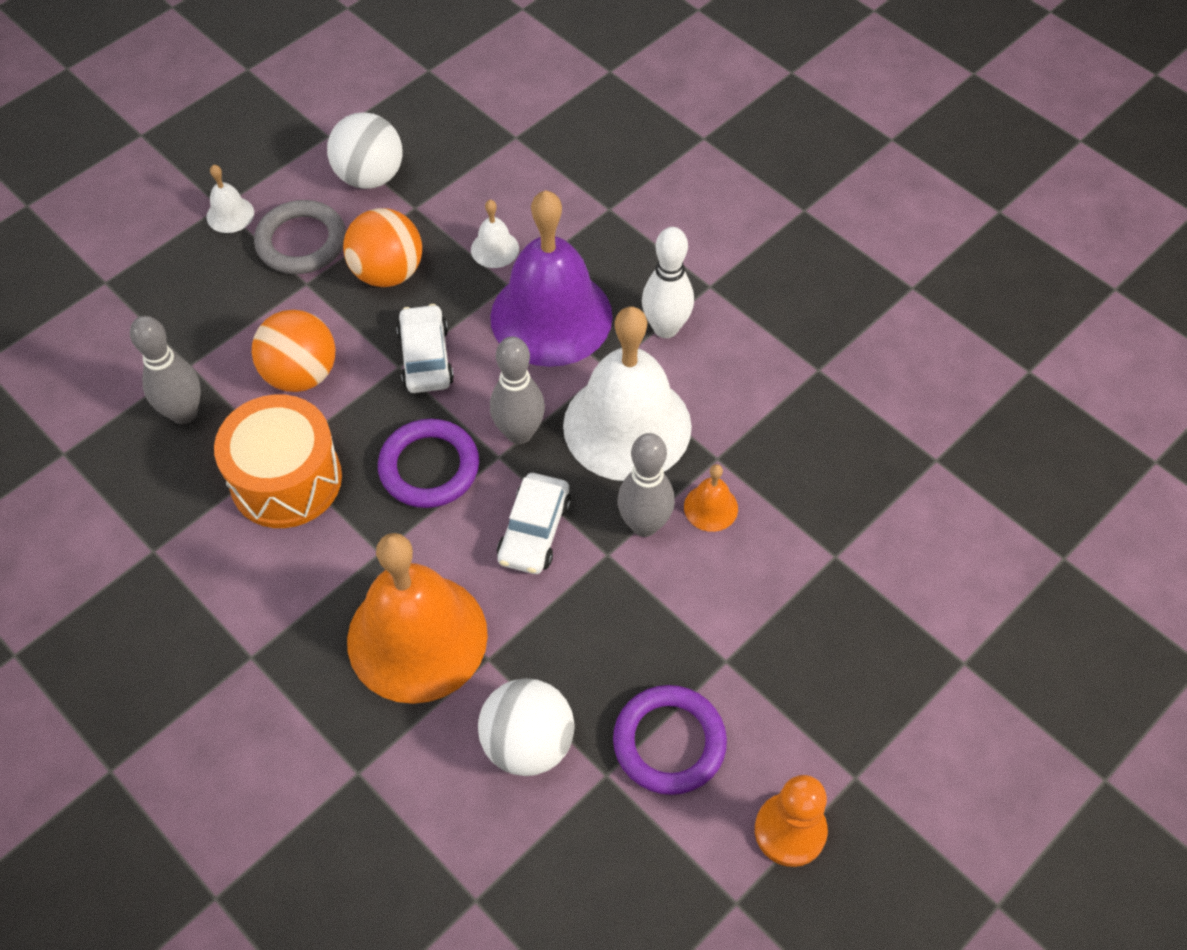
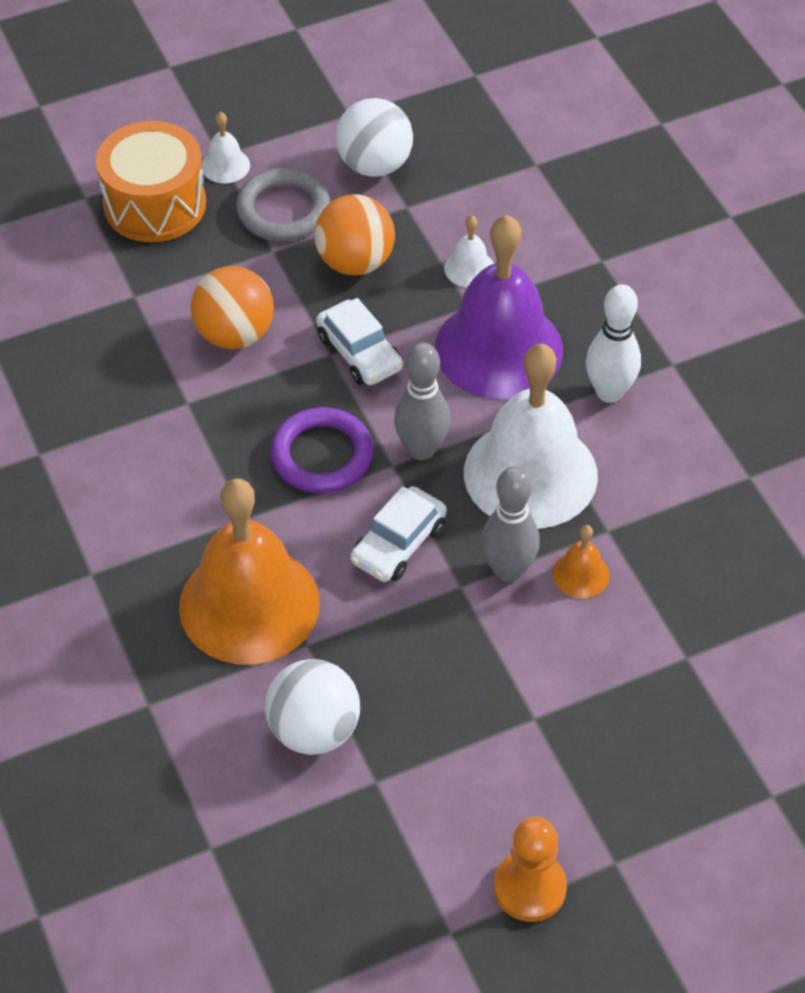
camera: 20 degrees right, 5 degrees down
grey bowling pin [130,316,201,424] -> none
orange drum [214,394,342,528] -> orange drum moved to [96,121,206,242]
white car [397,304,454,393] -> white car turned 135 degrees clockwise [316,298,403,385]
purple ring [613,685,727,795] -> none

